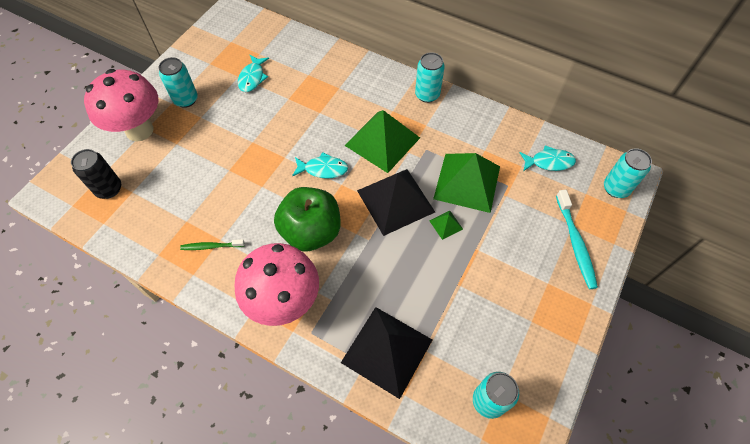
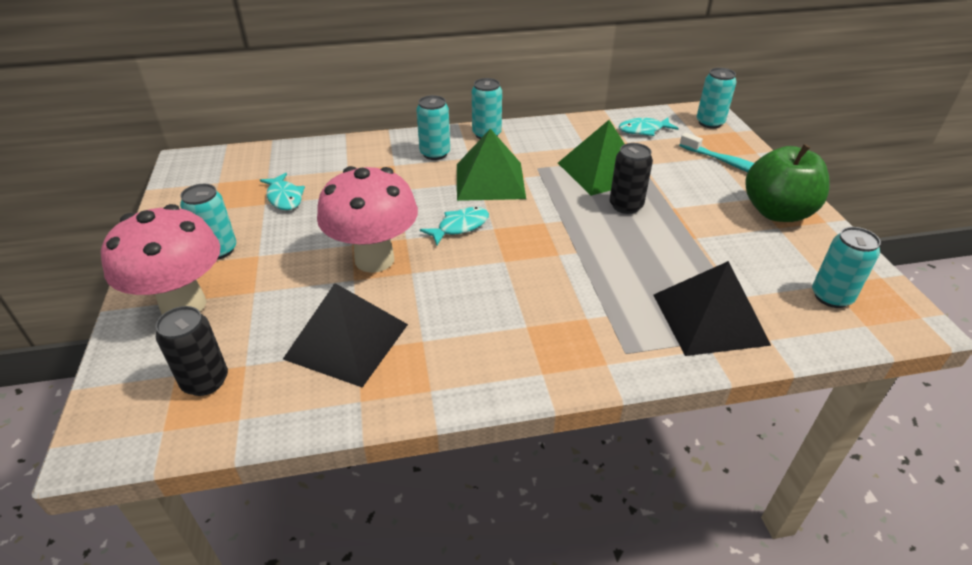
camera: 40 degrees left, 20 degrees down
green toothbrush [180,239,245,250] -> none
pink mushroom [234,243,319,326] -> pink mushroom moved to [317,166,418,273]
green apple [274,187,341,251] -> green apple moved to [745,144,830,222]
black pyramid [357,169,435,236] -> black pyramid moved to [283,283,408,387]
green pyramid [429,211,463,240] -> black can [610,143,653,214]
turquoise fish [519,145,576,171] -> turquoise fish turned 150 degrees counterclockwise [619,117,679,136]
none -> turquoise can [416,95,450,160]

